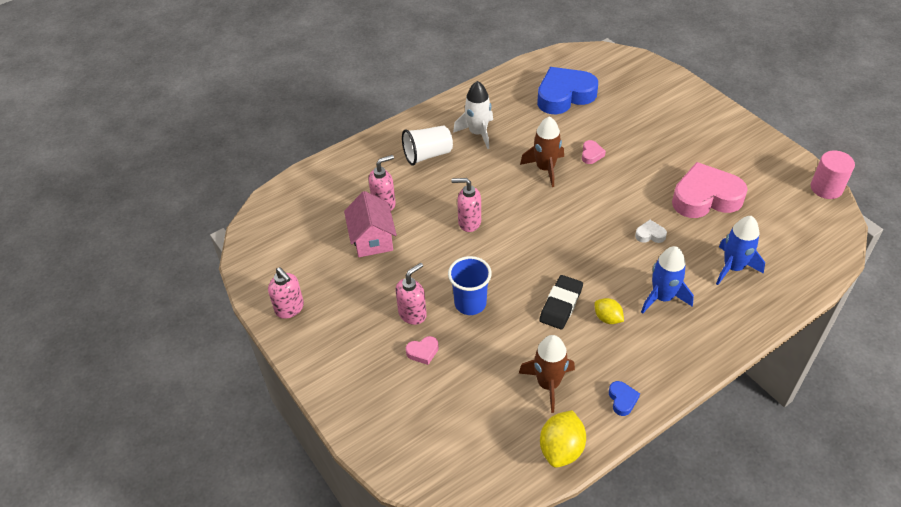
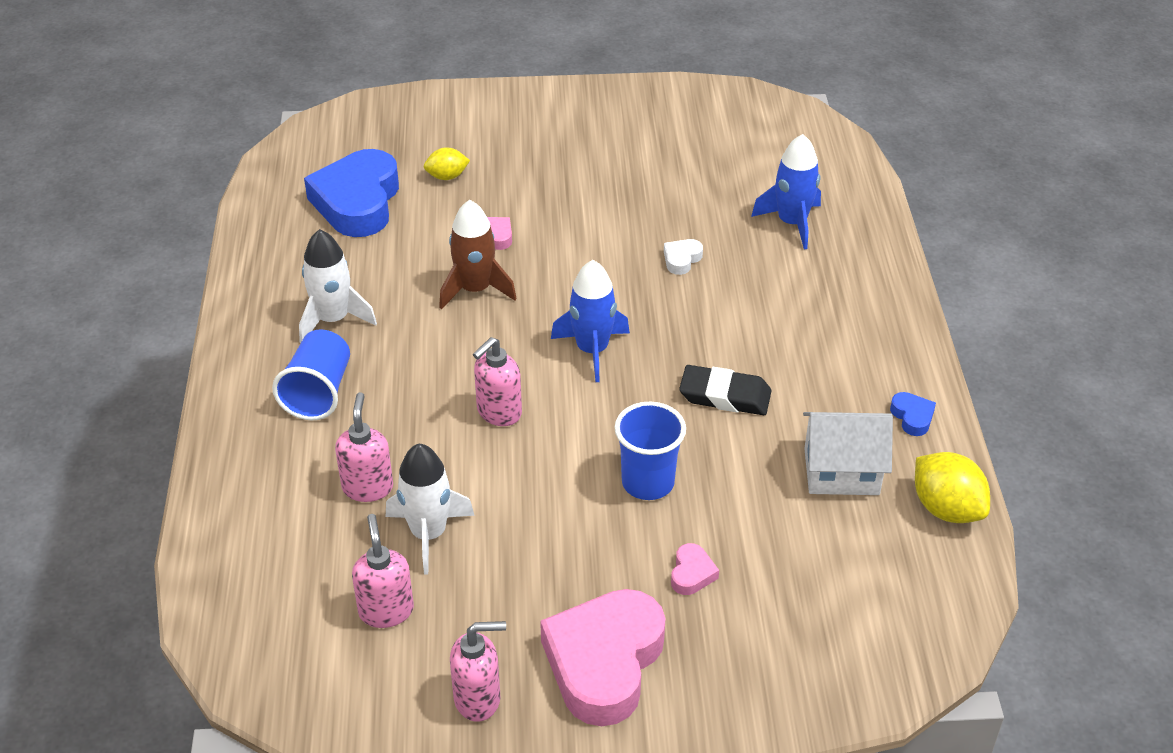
camera: 60 degrees left, 5 degrees down
pink house [344,191,397,257] -> white rocket [386,444,475,575]
pink soap dispenser [395,263,427,325] -> pink soap dispenser moved to [352,514,414,628]
white cup [402,126,453,166] -> blue cup [272,329,350,421]
brown rocket [519,335,575,413] -> white house [803,412,893,495]
black eraser [539,275,583,330] -> black eraser turned 45 degrees counterclockwise [679,365,772,415]
yellow lemon [594,298,624,324] -> yellow lemon moved to [424,147,470,180]
blue heart [609,381,640,416] -> blue heart turned 45 degrees clockwise [890,392,936,436]
blue rocket [641,246,694,314] -> blue rocket moved to [551,260,630,382]
pink heart [672,162,748,218] -> pink heart moved to [540,589,666,726]
pink cylinder [811,150,855,199] -> none

